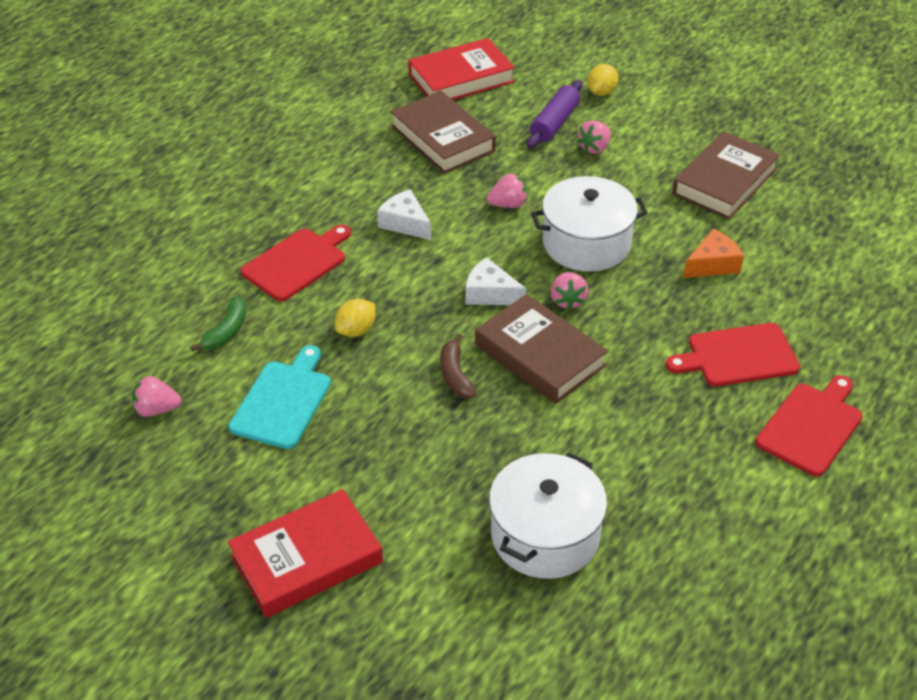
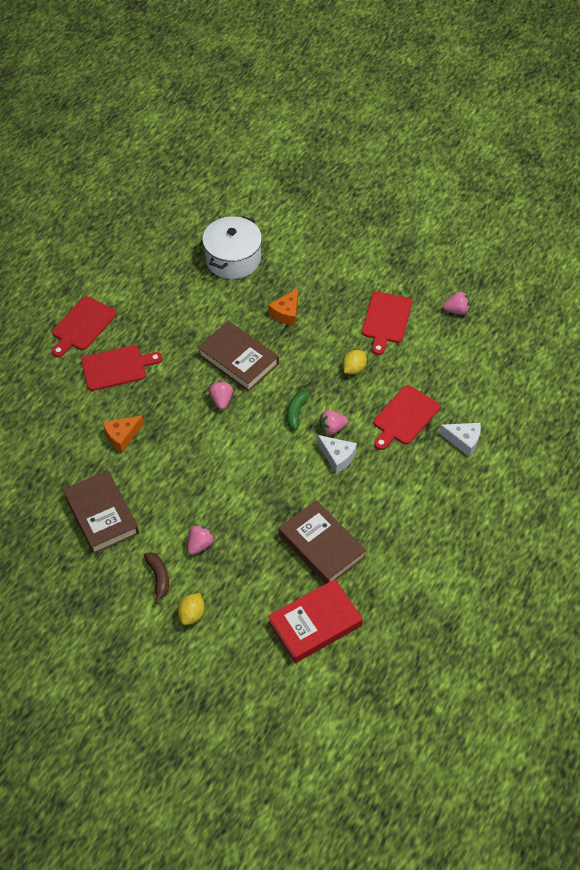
camera: 175 degrees right, 10 degrees up
green banana [190,296,246,352] -> green banana moved to [287,388,315,430]
red book [228,489,383,618] -> none
turquoise cutting board [229,345,331,449] -> red cutting board [362,292,412,355]
brown banana [440,334,477,398] -> brown banana moved to [144,552,169,604]
white cheese [466,257,526,305] -> white cheese moved to [439,423,481,457]
pink strawberry [487,174,527,208] -> pink strawberry moved to [319,410,348,435]
purple rolling pin [527,80,582,148] -> none
white pot [531,176,648,272] -> none
brown book [672,131,780,220] -> brown book turned 60 degrees counterclockwise [63,470,139,554]
none -> orange cheese [268,288,298,326]

